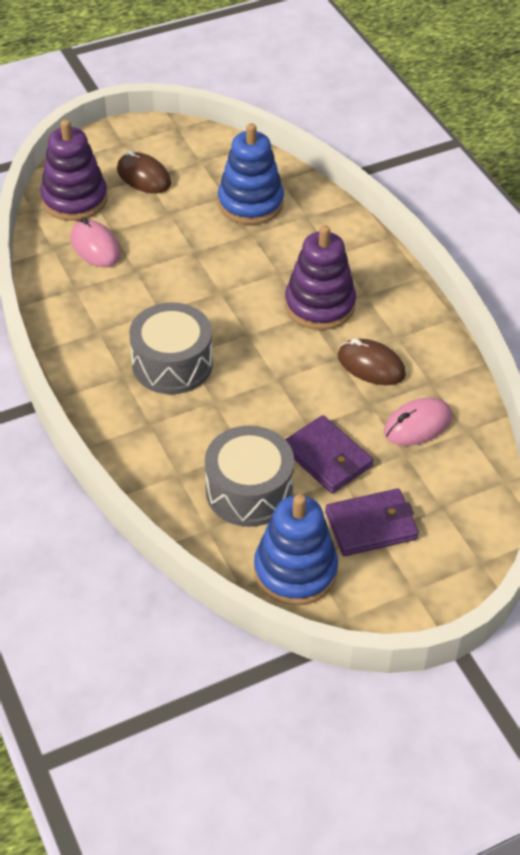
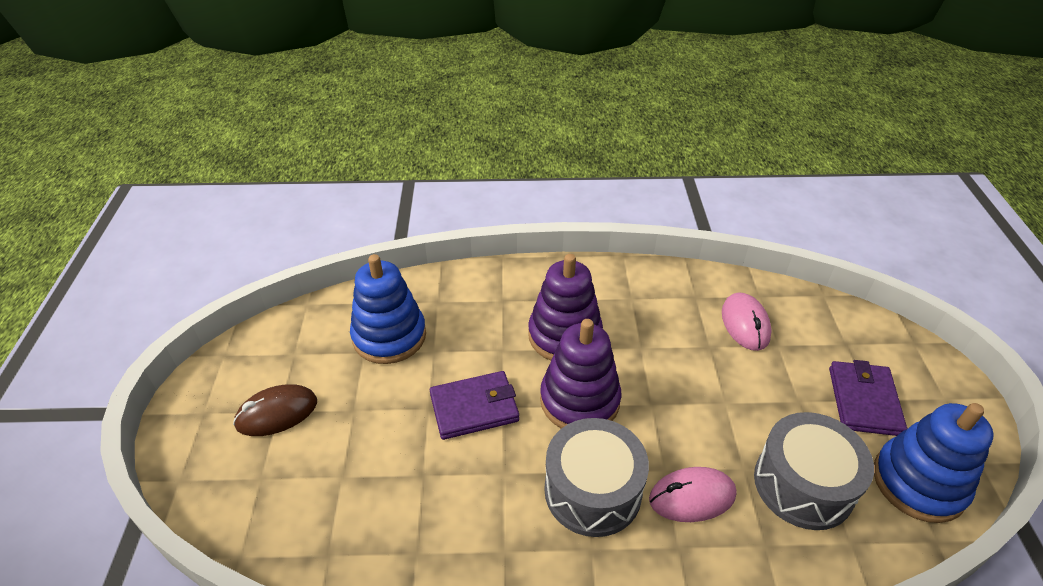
camera: 65 degrees left, 5 degrees down
purple stacking toy [40,119,108,221] -> purple stacking toy moved to [540,319,621,428]
pink mouse [70,217,121,267] -> pink mouse moved to [649,467,736,522]
purple wallet [285,415,373,493] -> purple wallet moved to [430,371,519,440]
brown mouse [338,338,406,385] -> none

